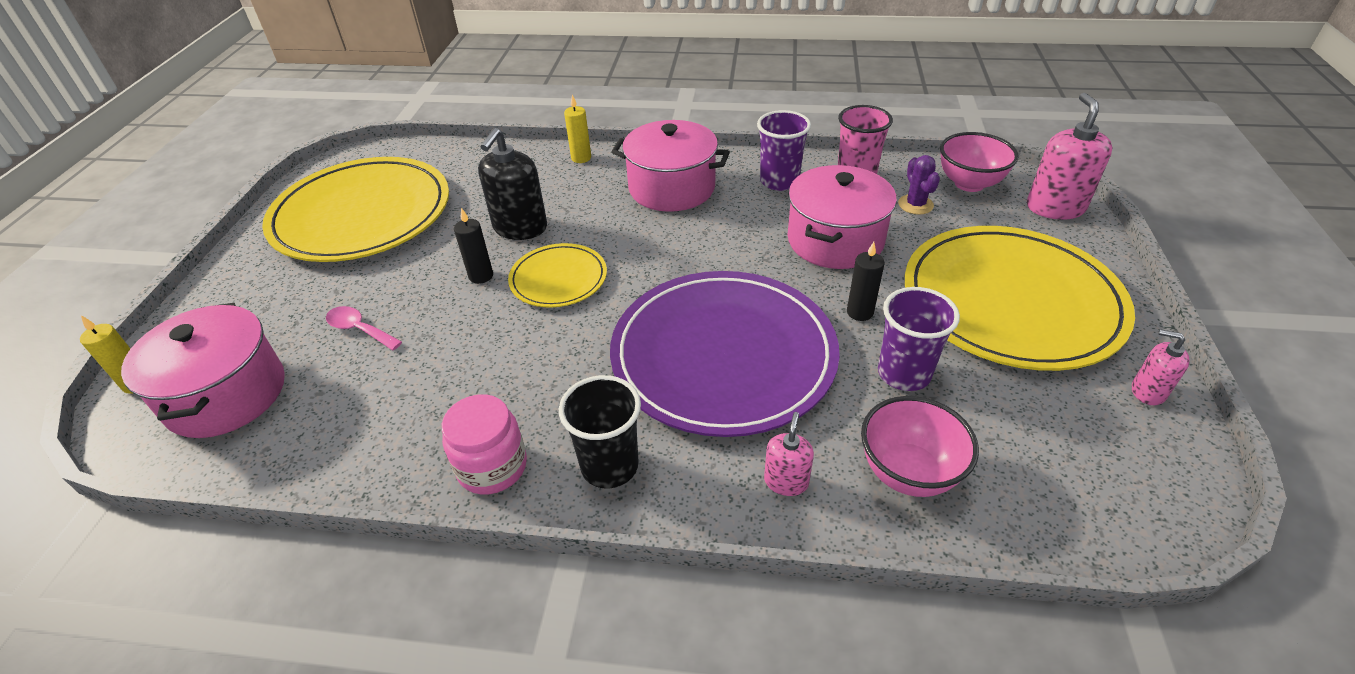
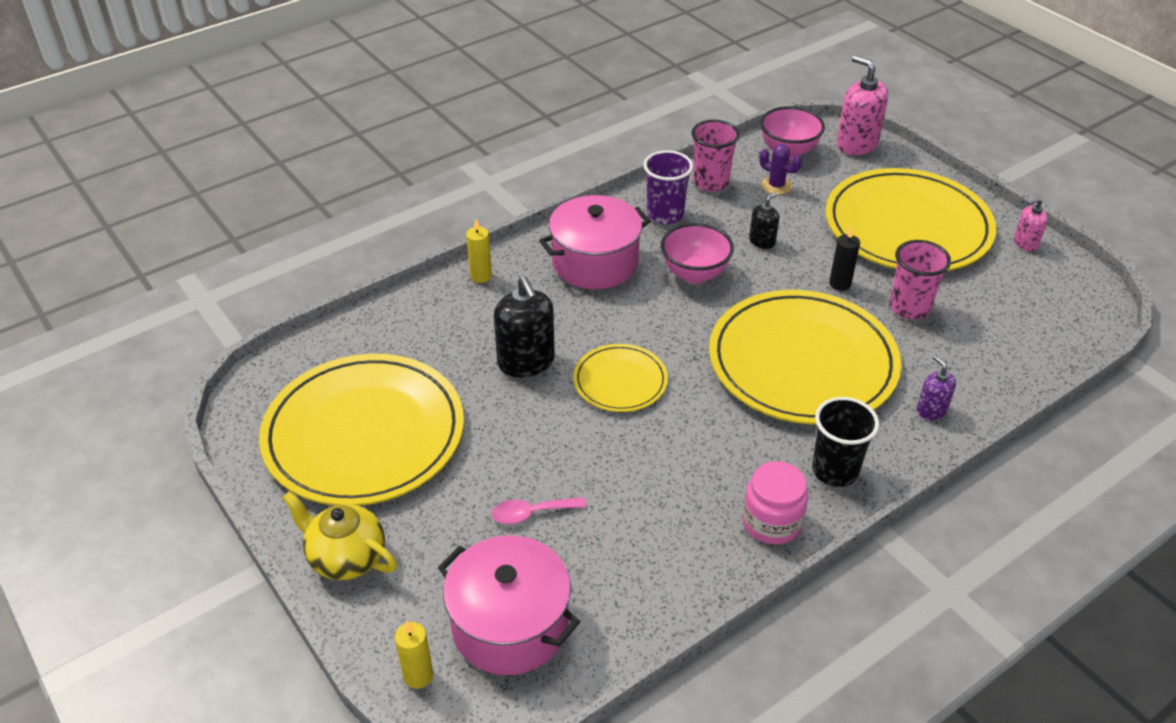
camera: 45 degrees left, 0 degrees up
black candle [454,208,493,284] -> none
purple plate [610,271,840,437] -> yellow plate [709,290,902,424]
pink soap dispenser [764,412,814,496] -> purple soap dispenser [917,356,956,420]
pink pot [788,165,897,269] -> black soap dispenser [749,192,779,249]
pink bowl [861,396,979,497] -> pink bowl moved to [661,223,734,284]
purple cup [878,287,960,391] -> pink cup [890,240,951,320]
none -> yellow teapot [282,491,397,580]

